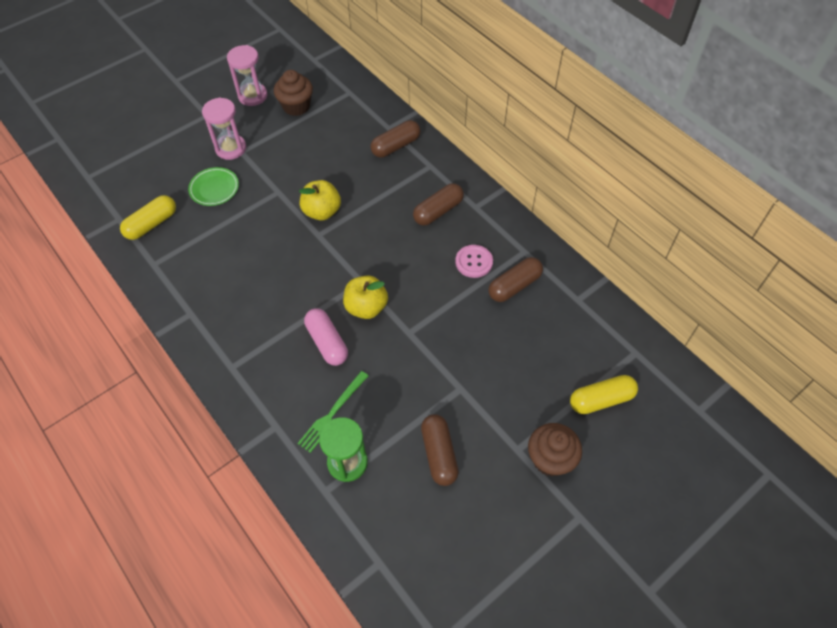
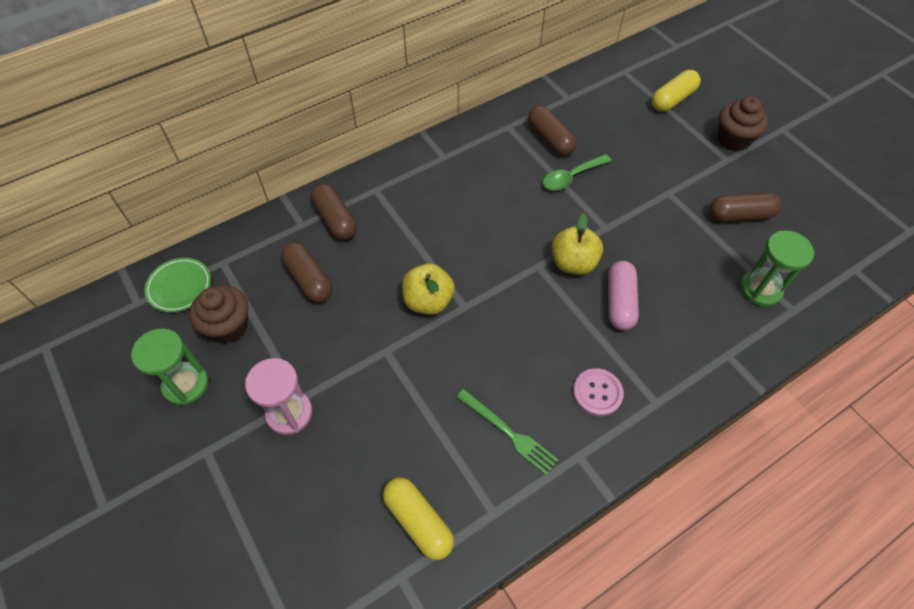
camera: 85 degrees left, 0 degrees up
green plate [188,167,239,206] -> green plate moved to [145,258,211,312]
pink hourglass [227,45,267,106] -> green hourglass [131,328,209,405]
green fork [297,371,369,453] -> green fork moved to [457,389,558,475]
pink capsule [304,308,348,366] -> pink capsule turned 60 degrees counterclockwise [608,261,639,330]
brown capsule [413,183,464,226] -> brown capsule moved to [281,242,332,302]
pink button [455,245,493,278] -> pink button moved to [573,368,624,416]
yellow capsule [570,375,638,414] -> yellow capsule turned 60 degrees clockwise [652,70,701,112]
none -> green spoon [543,154,611,190]

